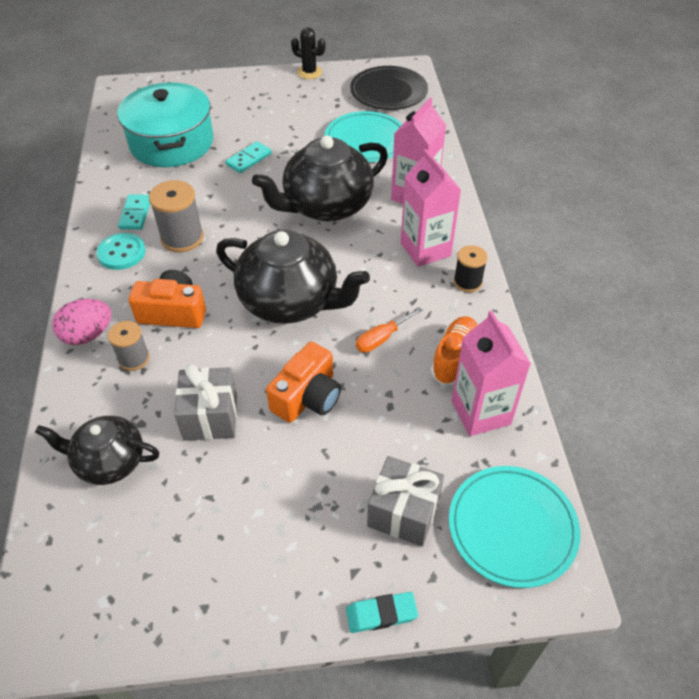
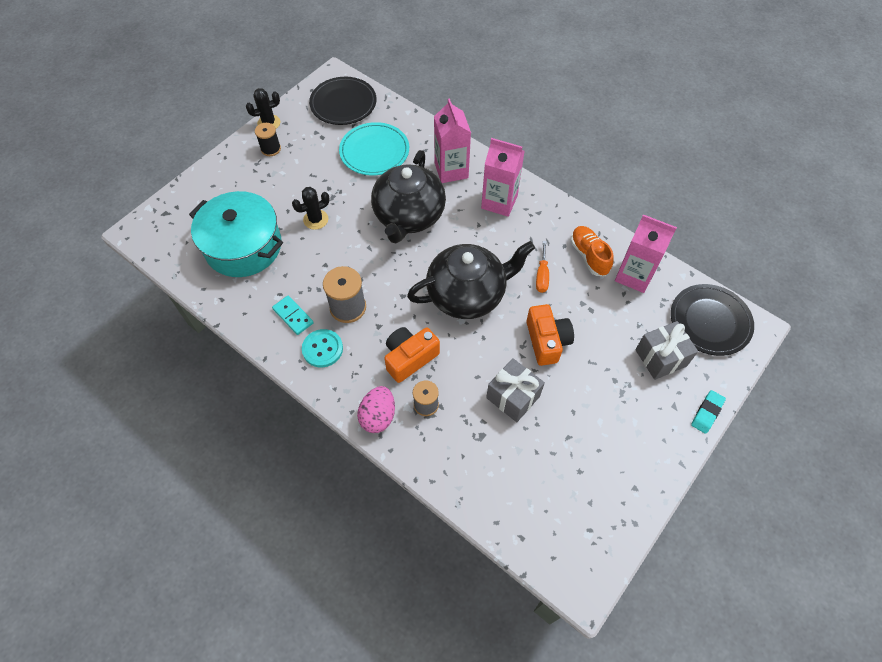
camera: 45 degrees left, 10 degrees up
black teapot [35,416,159,485] -> none
turquoise domino [225,141,272,173] -> black cactus [292,187,330,230]
turquoise plate [449,466,581,588] -> black plate [671,284,754,356]
black spool [454,245,488,292] -> black spool moved to [255,123,281,156]

